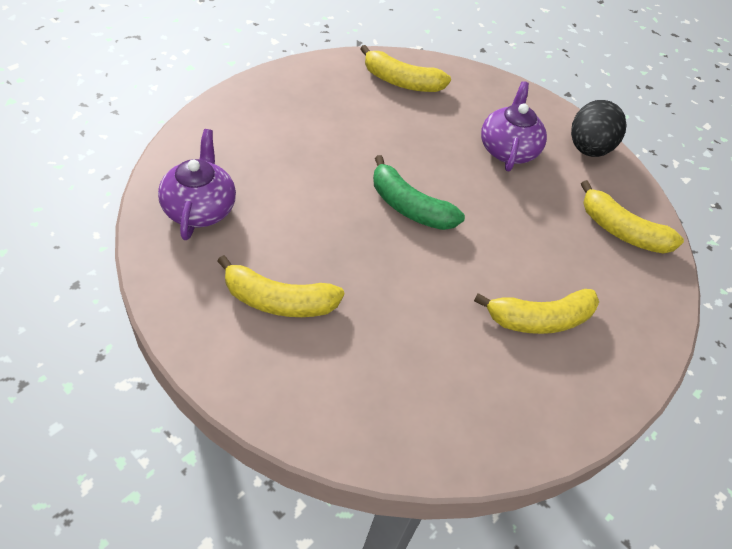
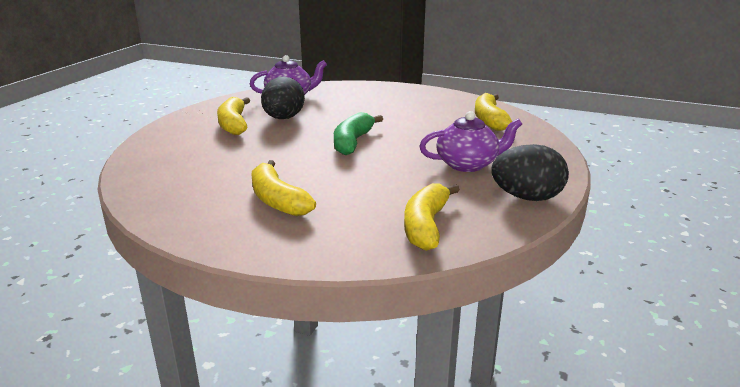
camera: 75 degrees right, 25 degrees down
none -> black egg [261,76,305,119]

